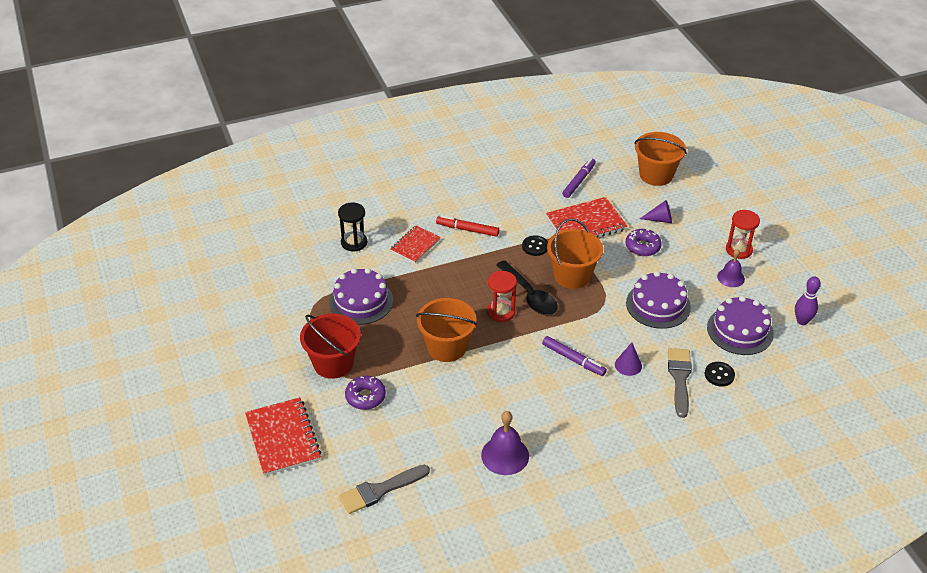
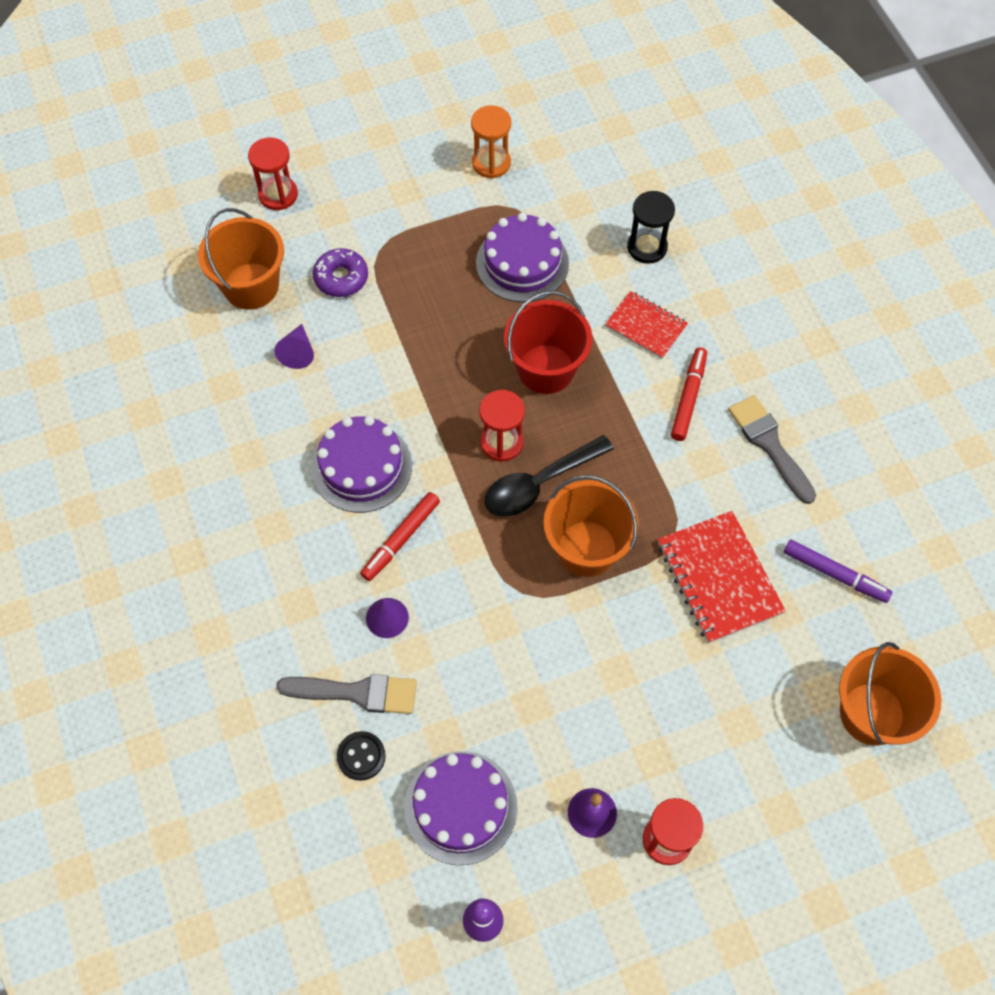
camera: 90 degrees right, 20 degrees up
red notebook [245,397,321,476] -> red hourglass [248,137,298,210]
red bucket [300,313,361,379] -> red bucket moved to [504,291,592,394]
grey brush [339,465,430,514] -> grey brush moved to [728,395,816,504]
orange bucket [416,298,477,362] -> orange bucket moved to [198,208,284,310]
purple bell [481,411,529,475] -> none
black button [522,235,548,256] -> none
purple marker [542,336,607,376] -> red marker [360,492,440,581]
purple donut [625,229,662,256] -> none
purple cake [626,271,691,329] -> purple cake moved to [311,416,412,513]
purple cone [640,200,672,223] -> purple cone moved to [274,324,314,369]
none -> orange hourglass [471,105,511,178]

